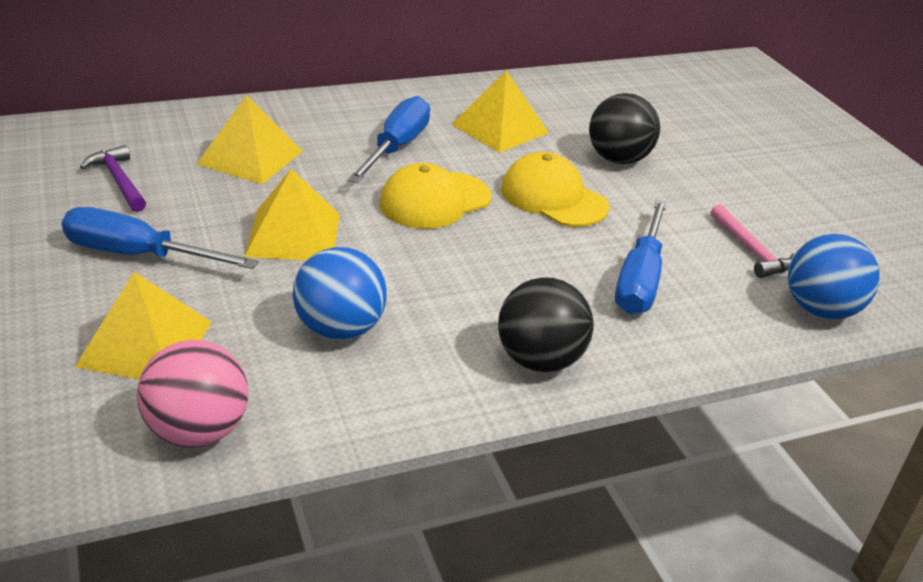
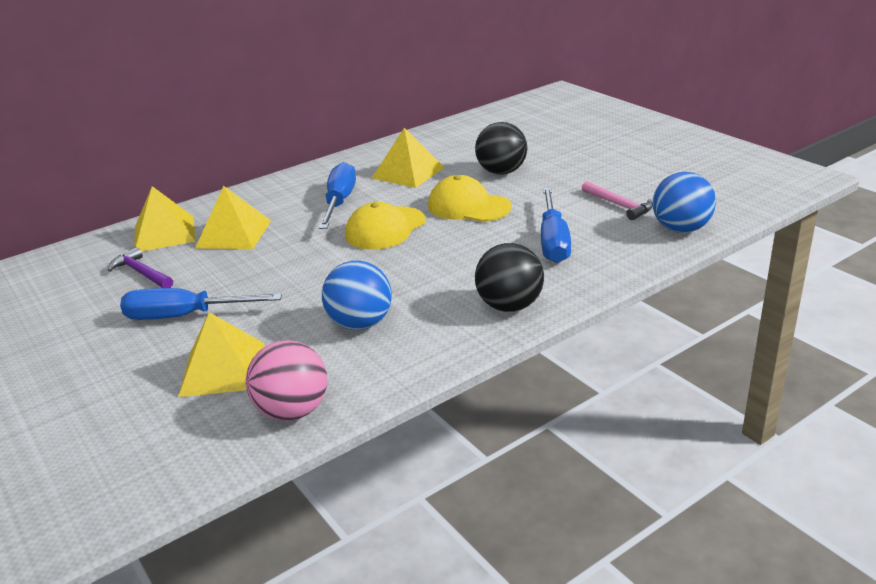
camera: 10 degrees left, 5 degrees down
yellow pyramid [244,169,340,260] -> yellow pyramid moved to [134,186,196,252]

